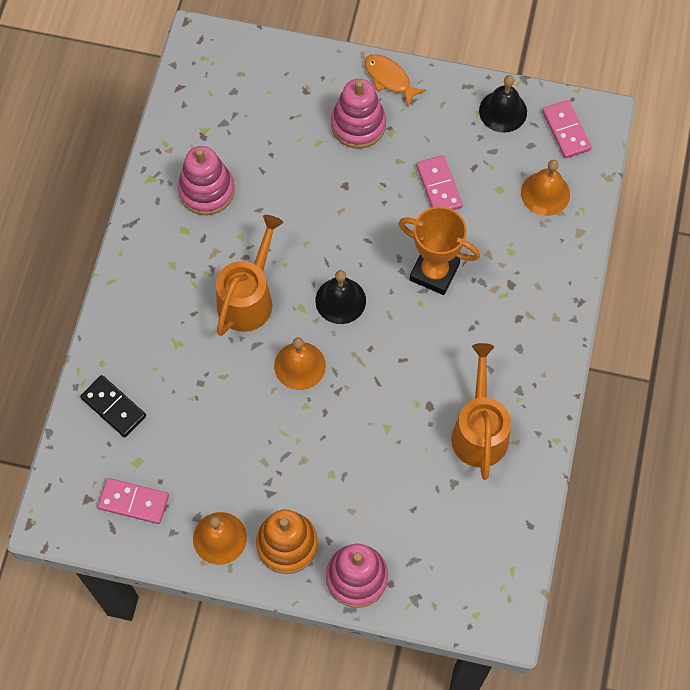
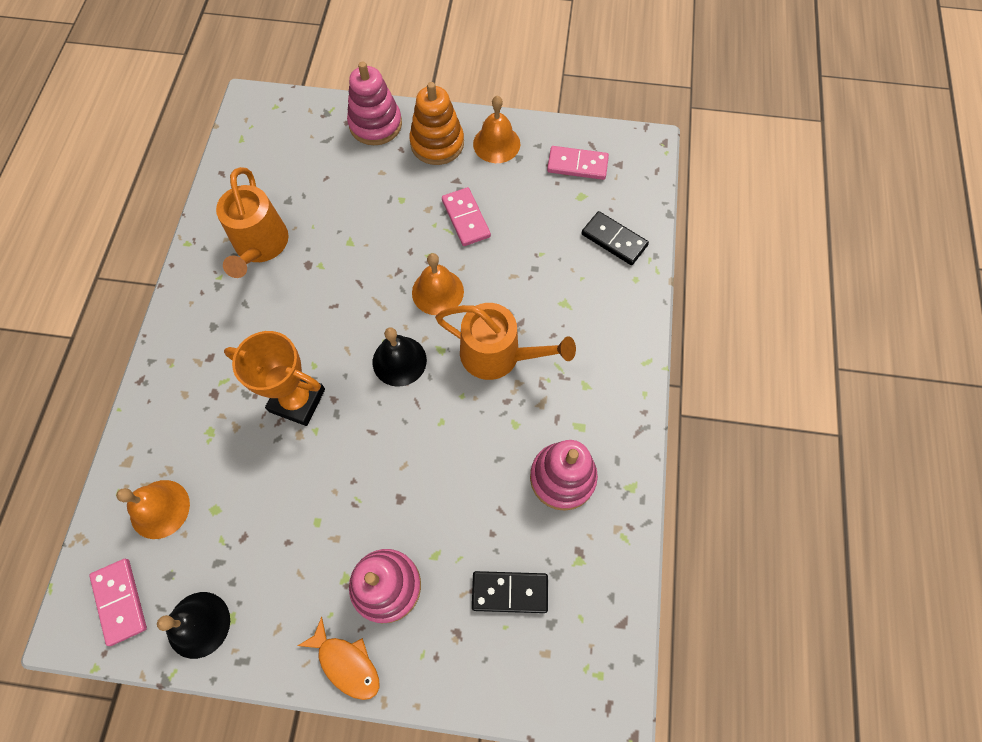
camera: 175 degrees right, 0 degrees up
orange watering can [216,215,283,336] -> orange watering can turned 90 degrees counterclockwise [435,303,576,380]
pink domino [416,155,463,210] -> pink domino moved to [442,187,491,246]
none -> black domino [472,571,548,613]

